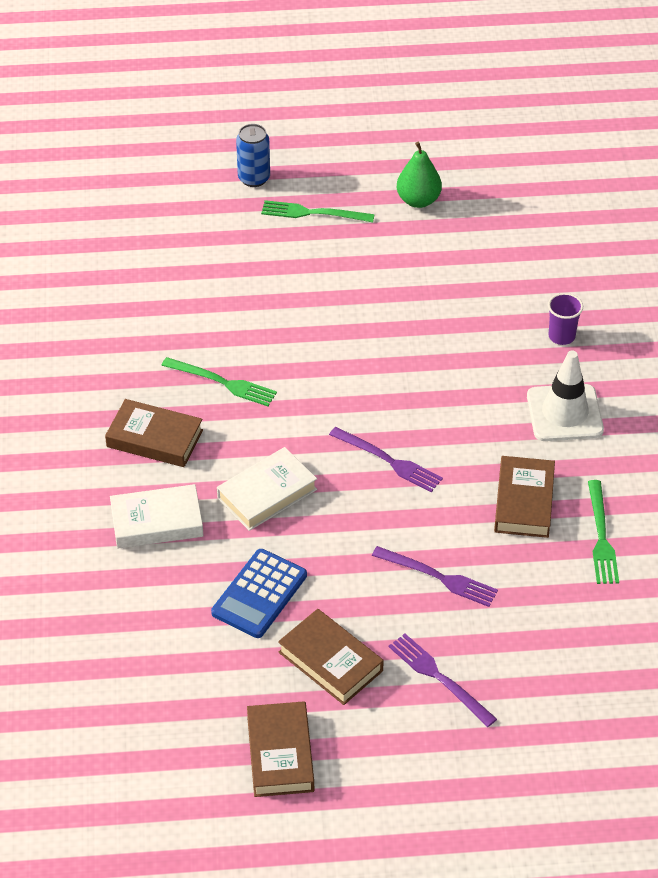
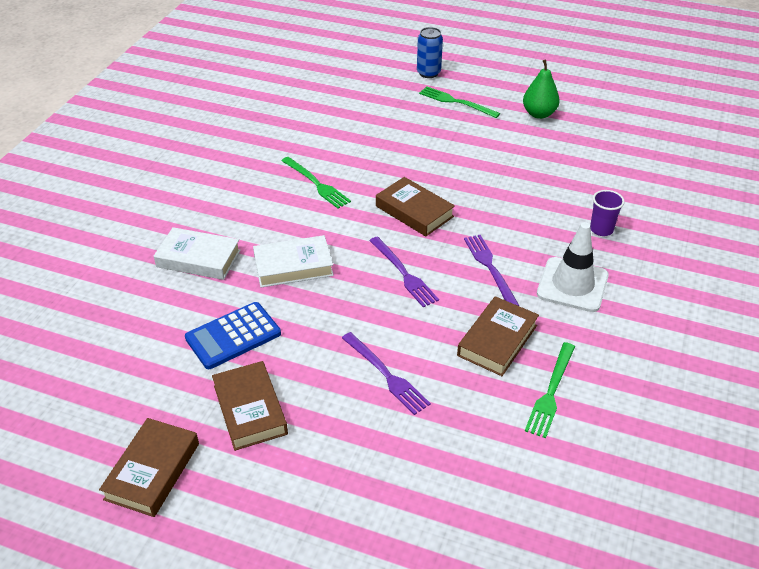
camera: 25 degrees right, 5 degrees down
brown book [105,399,203,467] -> brown book moved to [376,177,455,236]
purple fork [389,634,497,727] -> purple fork moved to [464,235,520,306]

